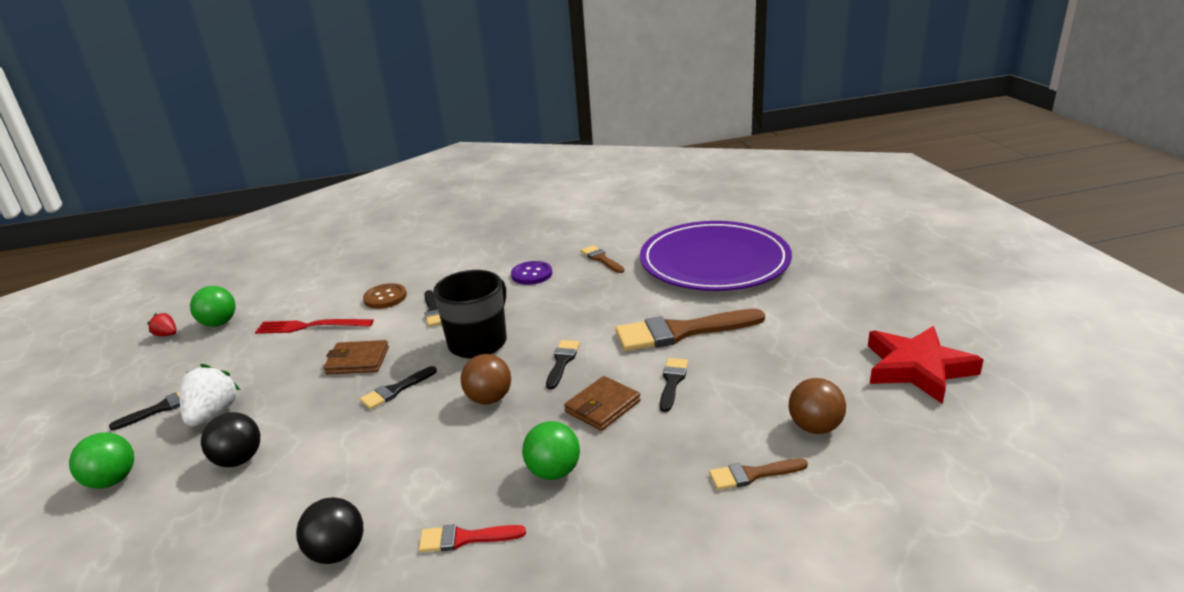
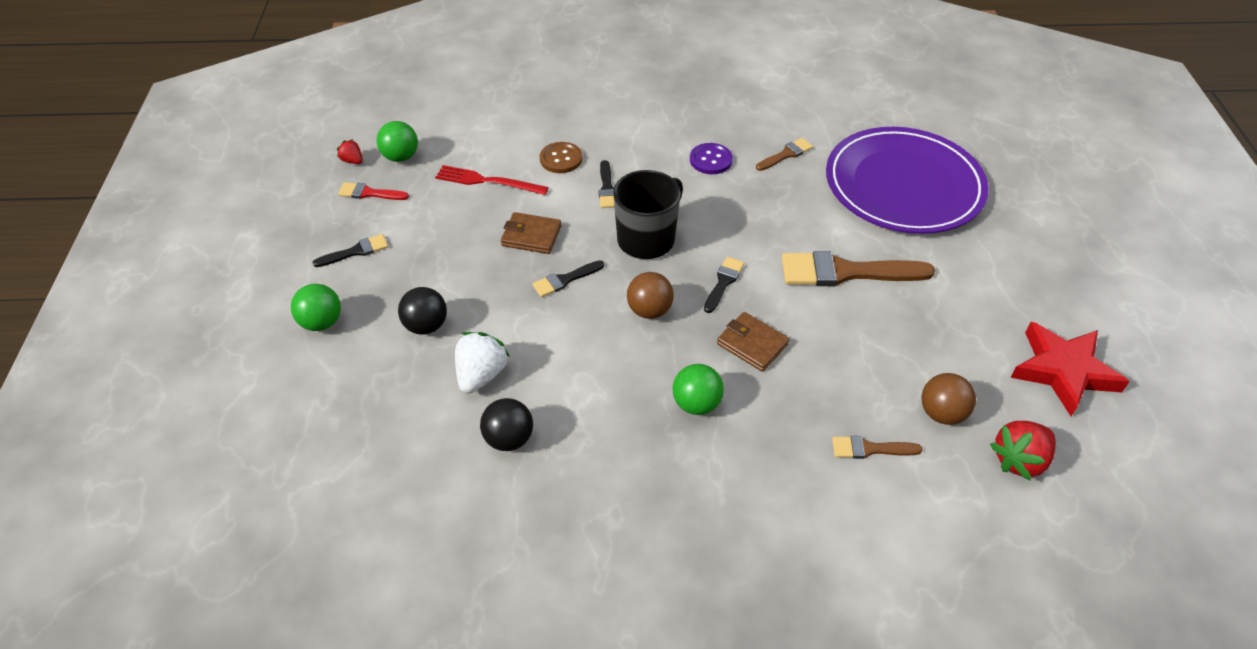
camera: 10 degrees right, 20 degrees up
white strawberry [180,364,240,427] -> white strawberry moved to [455,332,510,394]
red brush [419,524,526,552] -> red brush moved to [338,182,409,200]
brown wallet [564,376,641,431] -> brown wallet turned 75 degrees clockwise [717,312,790,372]
brown brush [581,245,624,273] -> brown brush turned 75 degrees clockwise [756,138,813,171]
black brush [660,358,688,412] -> none
none -> red strawberry [990,421,1056,481]

